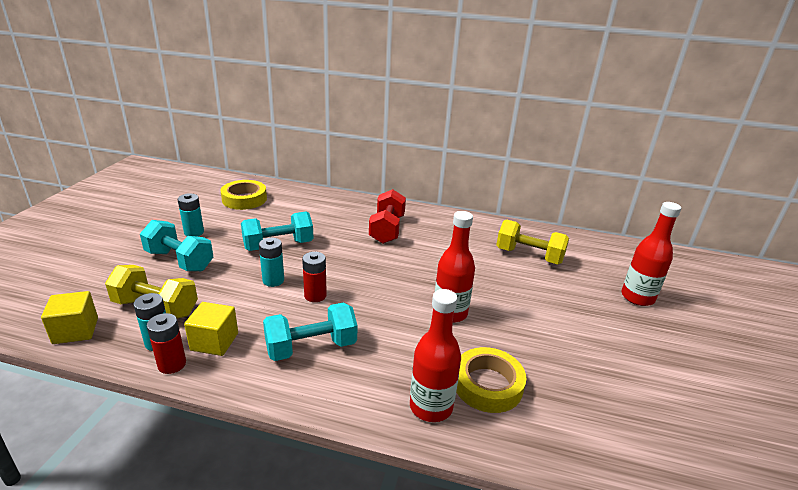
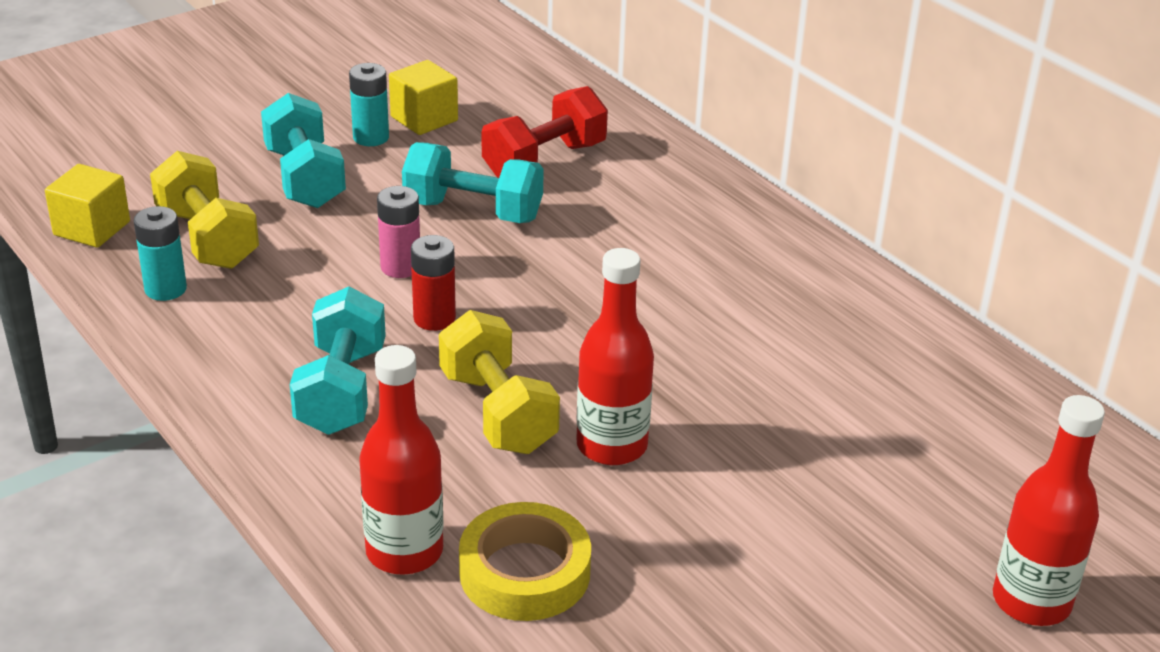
camera: 40 degrees right, 5 degrees up
red battery [147,313,186,374] -> none
yellow cube [184,302,238,356] -> yellow cube moved to [389,60,458,135]
yellow tape [220,180,267,210] -> none
turquoise battery [259,238,284,287] -> pink battery [377,186,420,278]
turquoise dumbbell [263,302,357,361] -> turquoise dumbbell turned 75 degrees clockwise [290,287,386,435]
red dumbbell [369,189,406,244] -> red dumbbell moved to [482,86,608,178]
yellow dumbbell [496,219,569,264] -> yellow dumbbell moved to [439,310,560,454]

